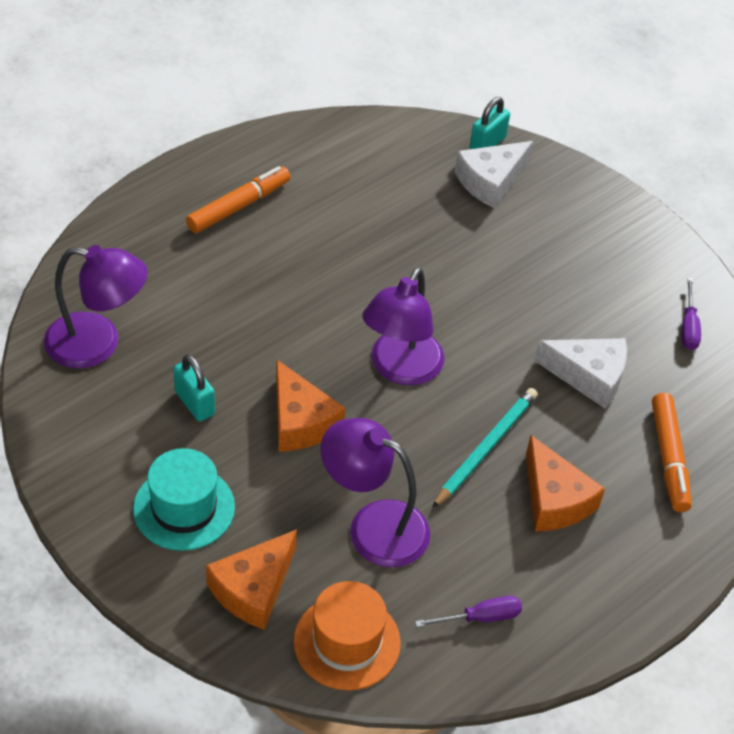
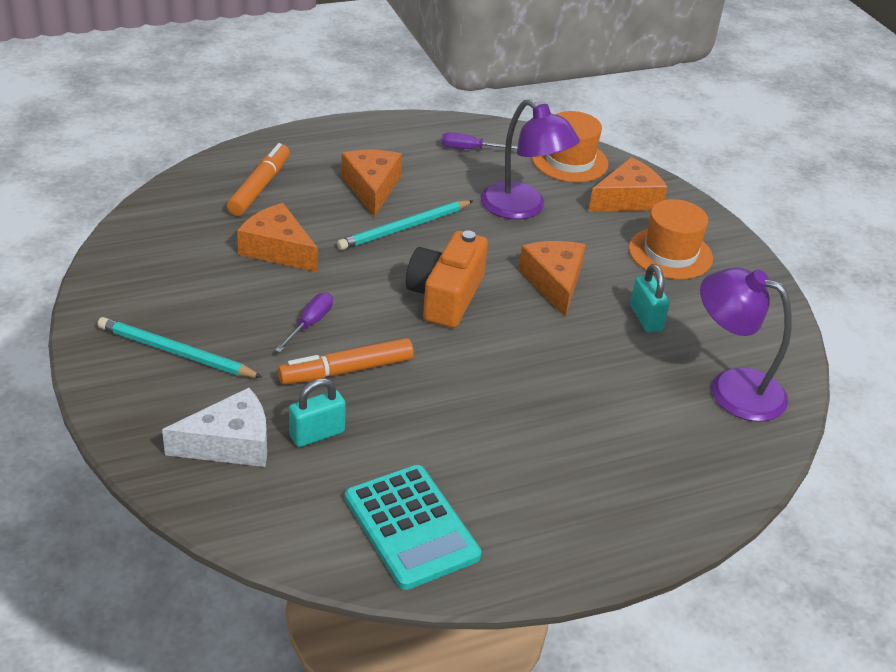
camera: 160 degrees left, 10 degrees down
turquoise hat [133,448,235,551] -> orange hat [629,199,713,279]
orange marker [186,166,290,233] -> orange marker moved to [278,338,414,385]
purple lamp [362,267,444,385] -> orange camera [406,230,488,328]
turquoise padlock [470,97,510,149] -> turquoise padlock moved to [289,378,346,447]
white cheese [534,338,627,408] -> orange cheese [237,203,318,272]
purple screwdriver [682,278,701,350] -> purple screwdriver moved to [275,292,333,353]
none -> turquoise pencil [98,317,263,378]
none -> turquoise calculator [345,465,481,590]

